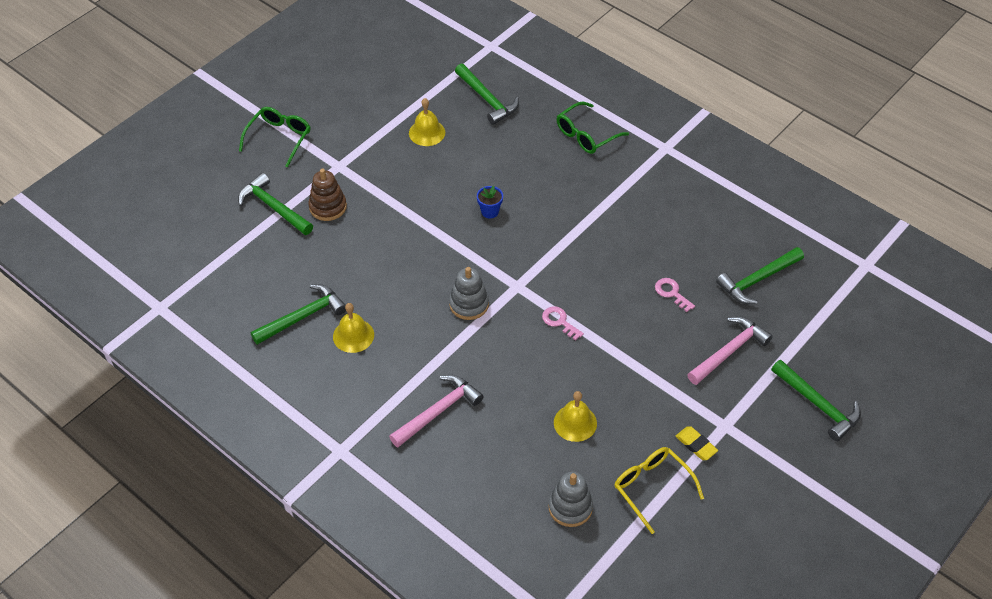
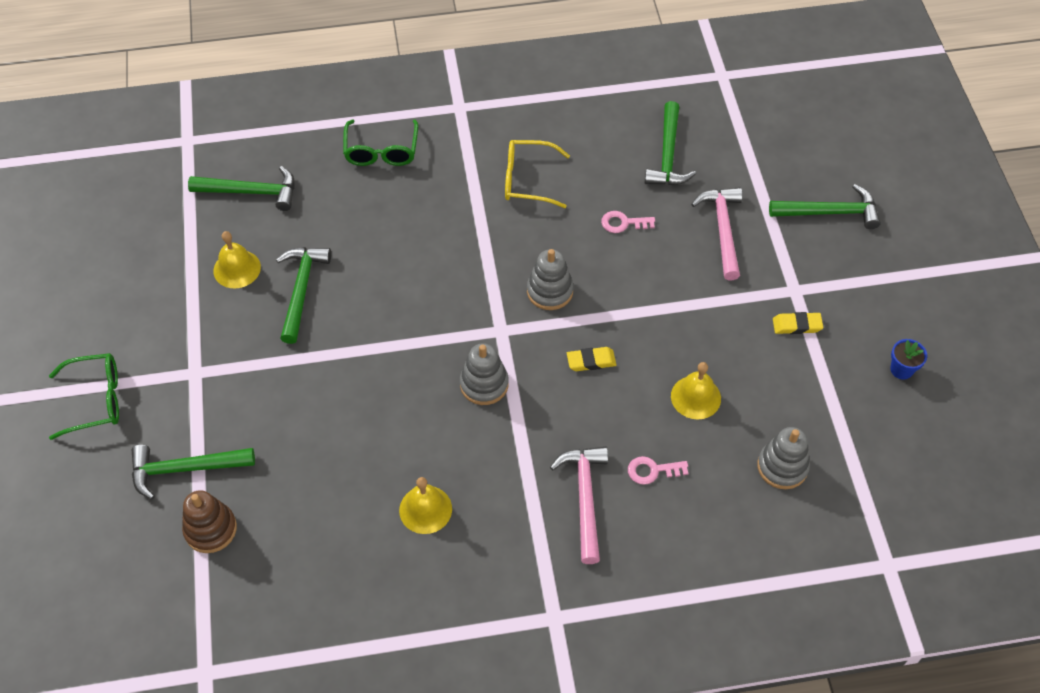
camera: 50 degrees left, 5 degrees up
green glasses [239,107,310,168] -> green glasses turned 105 degrees clockwise [49,353,119,440]
green hammer [251,284,346,345] -> green hammer moved to [276,247,331,344]
brown stacking toy [309,169,347,221] -> brown stacking toy moved to [182,490,237,553]
blue flower pot [477,186,503,218] -> blue flower pot moved to [890,339,927,379]
pink key [542,306,584,341] -> pink key moved to [628,456,688,485]
yellow glasses [614,447,704,534] -> yellow glasses moved to [505,140,570,208]
none -> grey stacking toy [527,249,574,310]
none -> yellow eraser [567,347,617,371]

